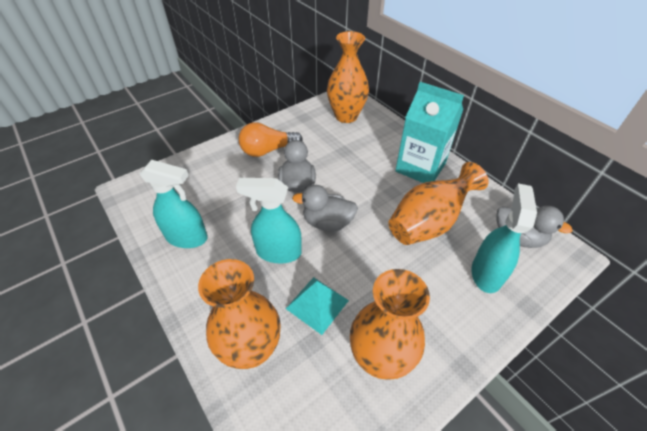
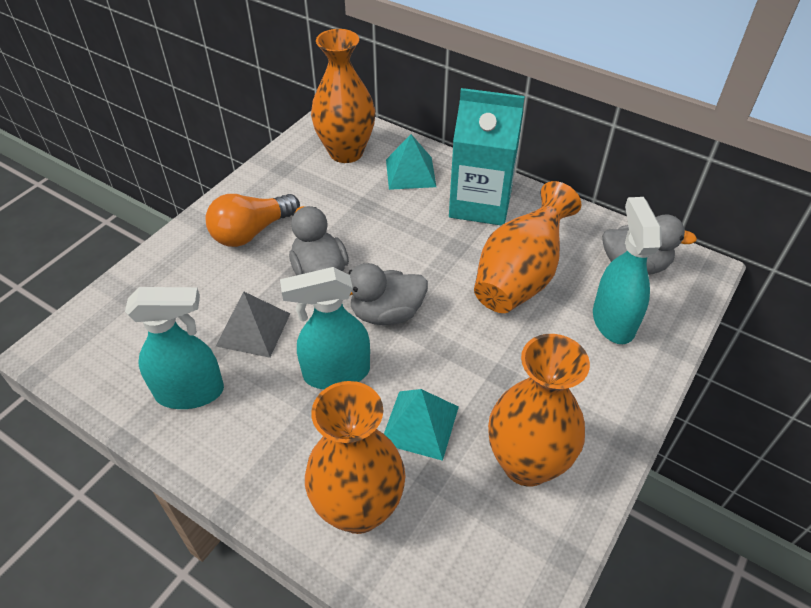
camera: 20 degrees left, 0 degrees up
none -> grey pyramid [216,291,290,358]
none -> turquoise pyramid [386,134,436,190]

